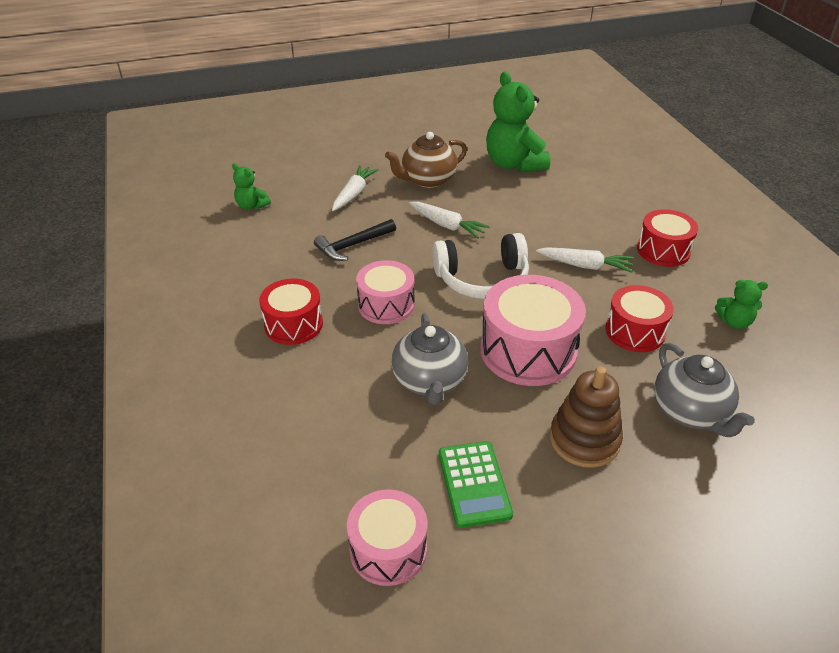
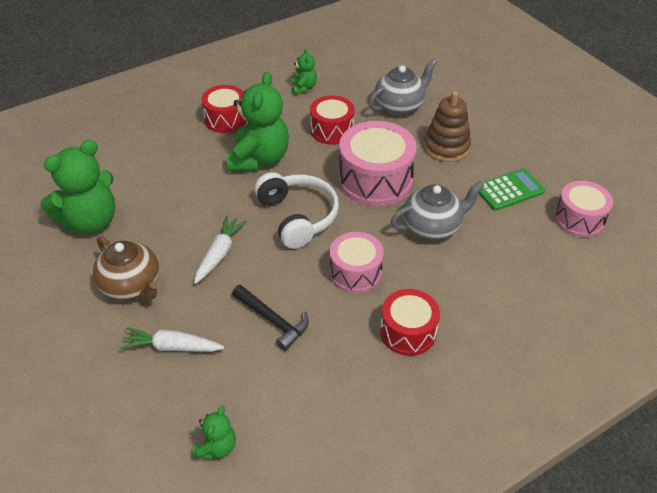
camera: 105 degrees left, 5 degrees up
white carrot [536,247,634,273] -> green teddy bear [227,71,289,171]

